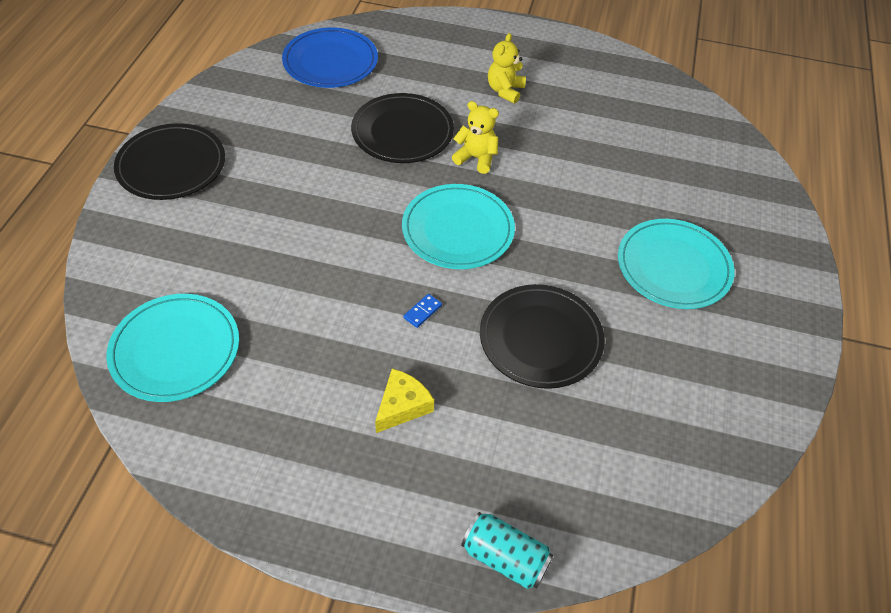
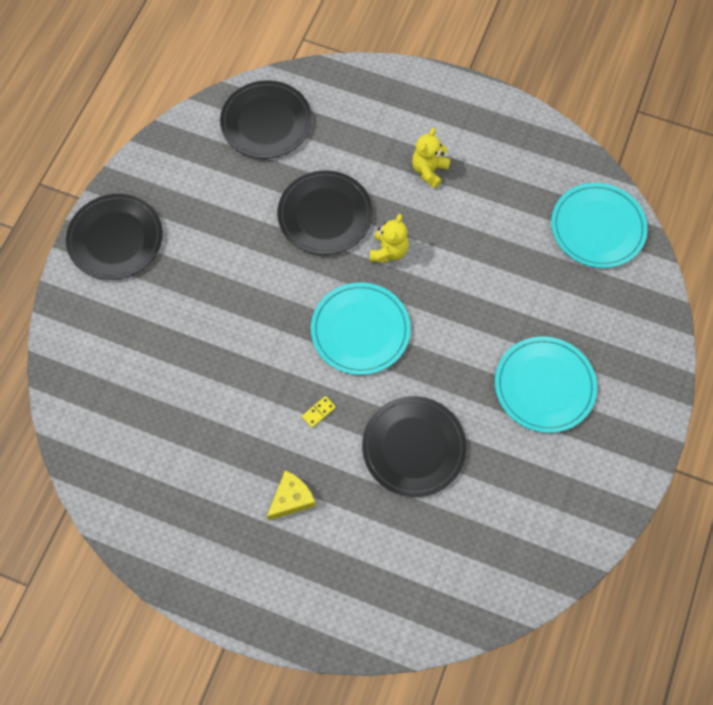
camera: 10 degrees right, 15 degrees up
turquoise plate [106,294,239,402] -> turquoise plate moved to [551,183,648,268]
blue plate [282,27,378,88] -> black plate [220,80,312,159]
blue domino [403,294,442,328] -> yellow domino [302,396,336,428]
yellow teddy bear [452,101,499,174] -> yellow teddy bear turned 75 degrees clockwise [370,214,409,262]
turquoise can [461,512,553,589] -> none

